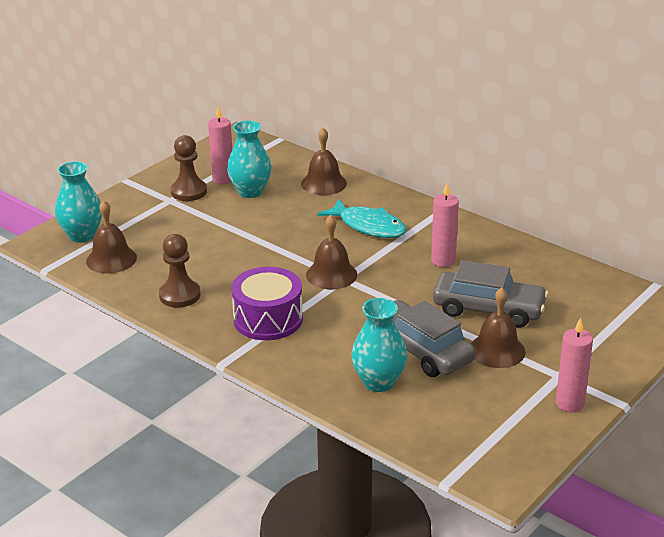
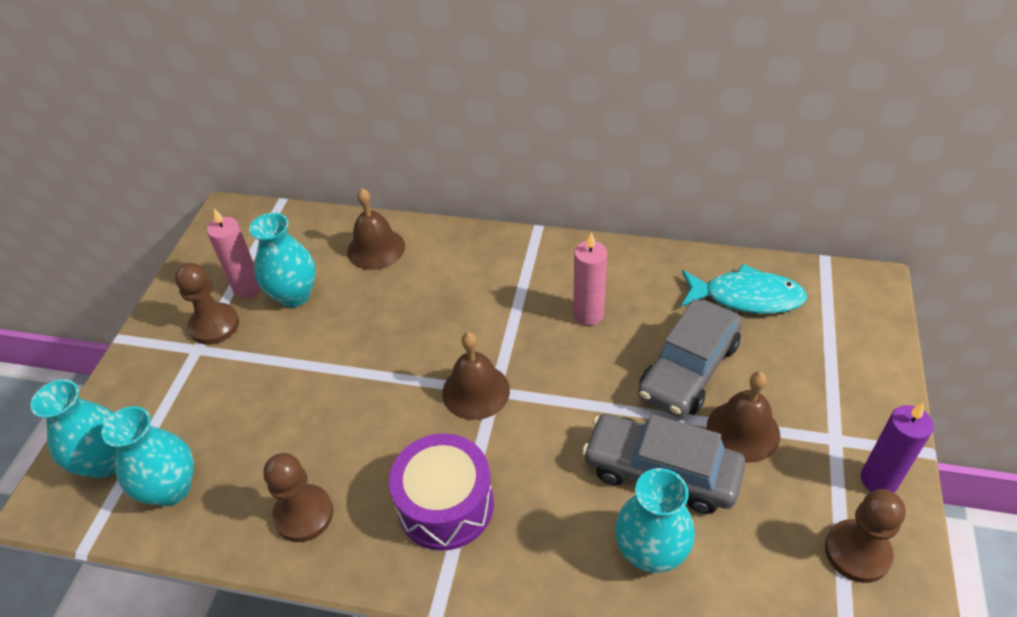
camera: 25 degrees left, 15 degrees up
brown bell [86,200,137,274] -> turquoise vase [101,406,194,506]
turquoise fish [317,199,407,238] -> turquoise fish moved to [681,264,807,314]
grey car [433,260,549,327] -> grey car turned 135 degrees clockwise [638,299,743,418]
pink candle [556,317,593,412] -> purple candle [861,403,934,492]
none -> brown pawn [825,489,906,583]

